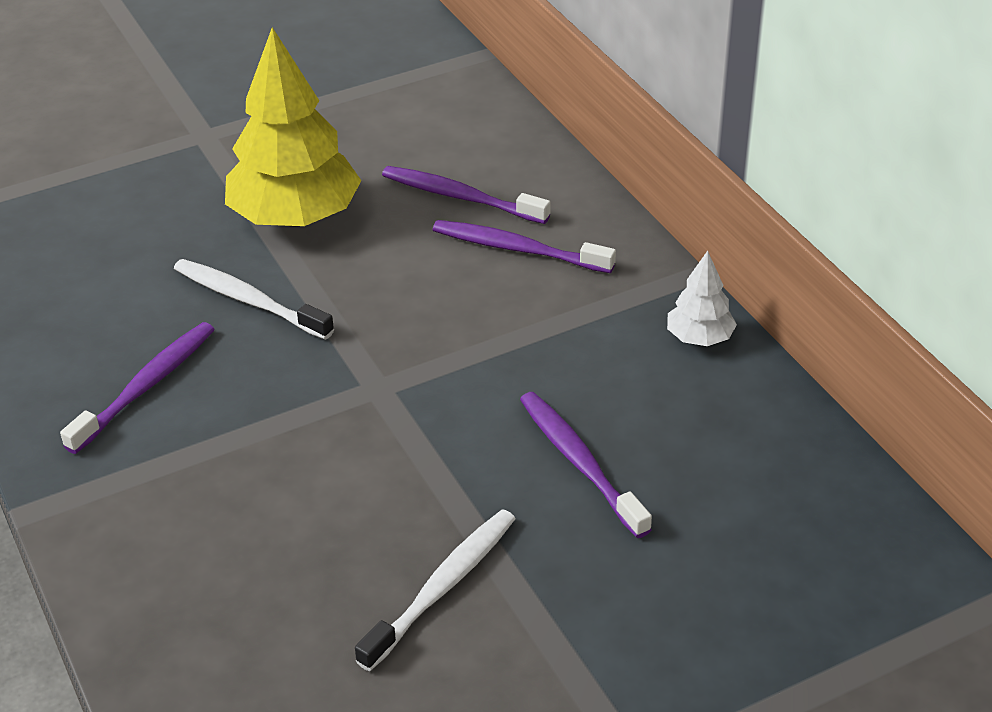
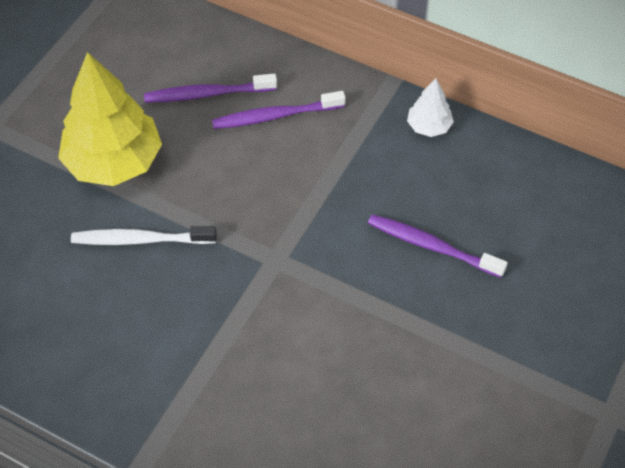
camera: 35 degrees left, 15 degrees up
purple toothbrush [60,322,215,454] -> none
white toothbrush [355,509,515,671] -> none

